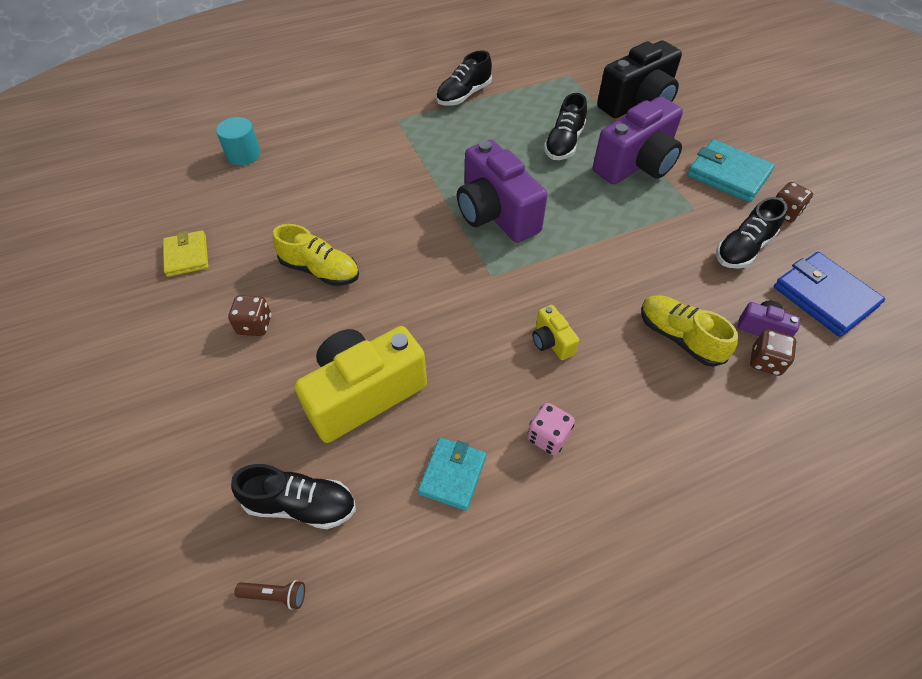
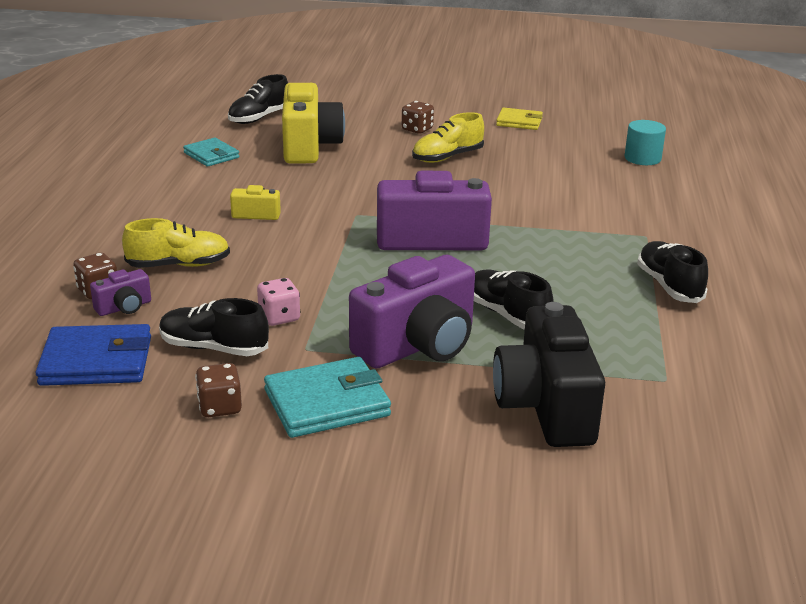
camera: 120 degrees right, 25 degrees down
brown flashlight [234,580,305,610] -> none
pink dice [527,403,575,455] -> pink dice moved to [257,278,301,326]
purple camera [593,96,683,184] -> purple camera turned 120 degrees counterclockwise [349,255,475,368]
black shoe [716,197,787,269] -> black shoe turned 60 degrees counterclockwise [159,298,269,356]

